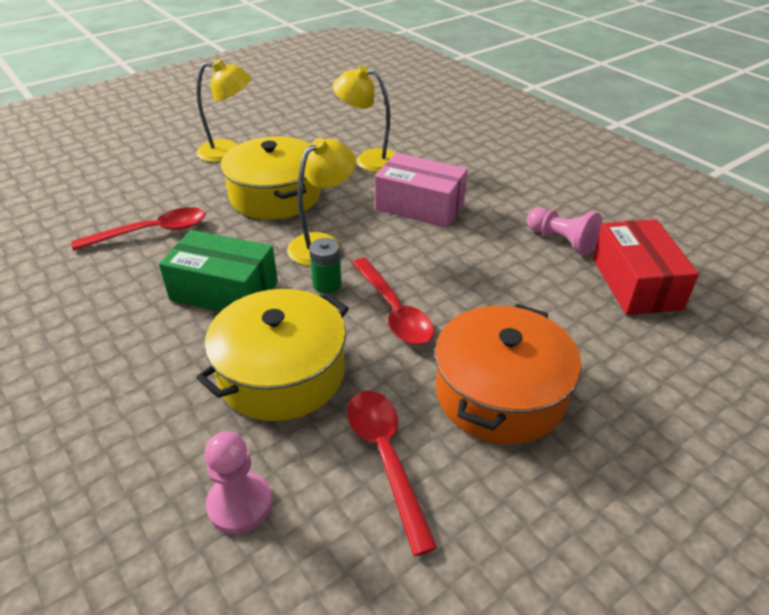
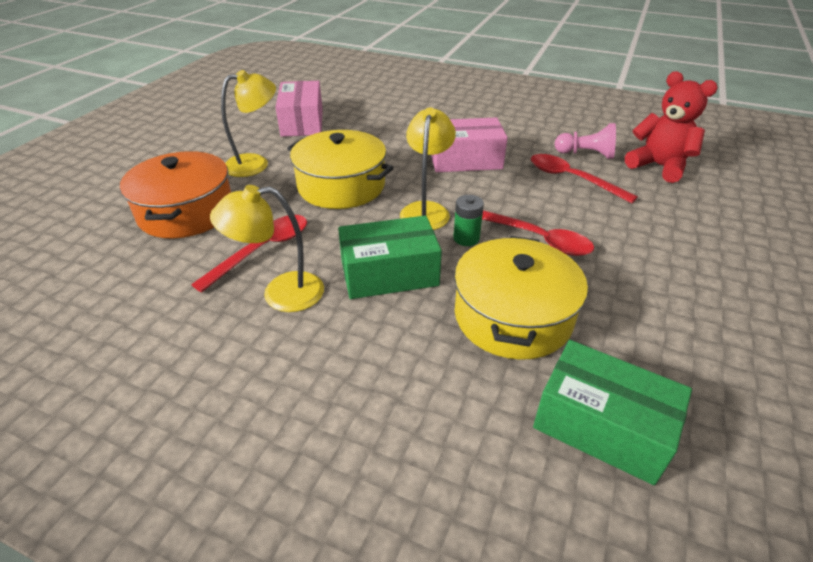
camera: 30 degrees left, 0 degrees up
pink pawn [204,432,272,534] -> green box [533,340,692,485]
yellow lamp [333,66,395,172] -> yellow lamp moved to [210,185,324,312]
red spoon [347,391,437,556] -> red spoon moved to [531,154,638,203]
orange pot [435,304,581,444] -> orange pot moved to [120,151,231,238]
red box [593,219,699,315] -> red teddy bear [625,71,718,183]
none -> pink box [276,81,323,137]

